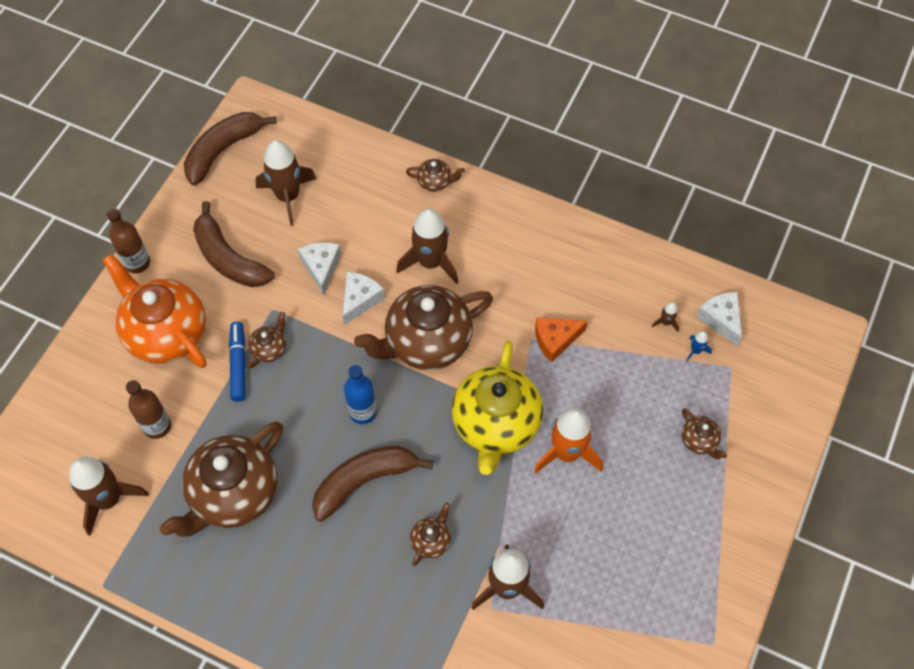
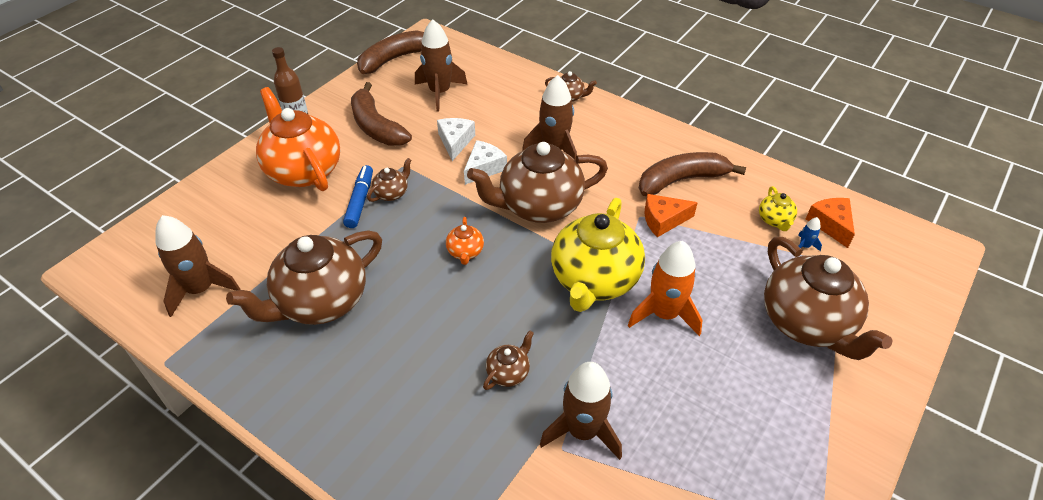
camera: 10 degrees right, 15 degrees down
brown bottle [126,380,171,439] -> none
brown banana [312,445,433,522] -> brown banana moved to [639,152,746,196]
blue bottle [344,365,377,424] -> orange teapot [446,217,484,265]
brown rocket [652,302,679,332] -> yellow teapot [759,186,797,231]
brown teapot [682,408,727,459] -> brown teapot [764,237,892,360], size x2.32
white cheese [696,292,742,346] -> orange cheese [806,198,855,248]

